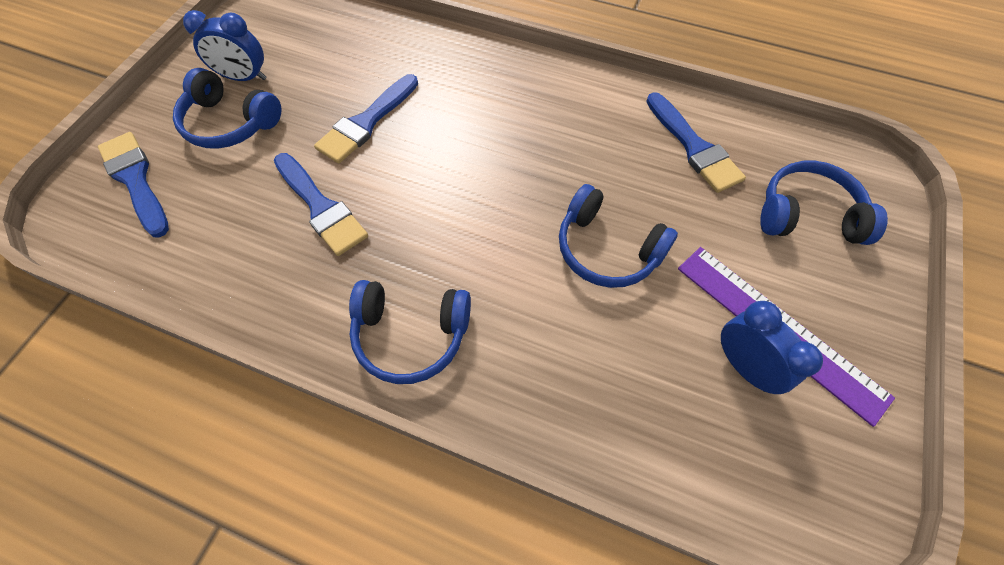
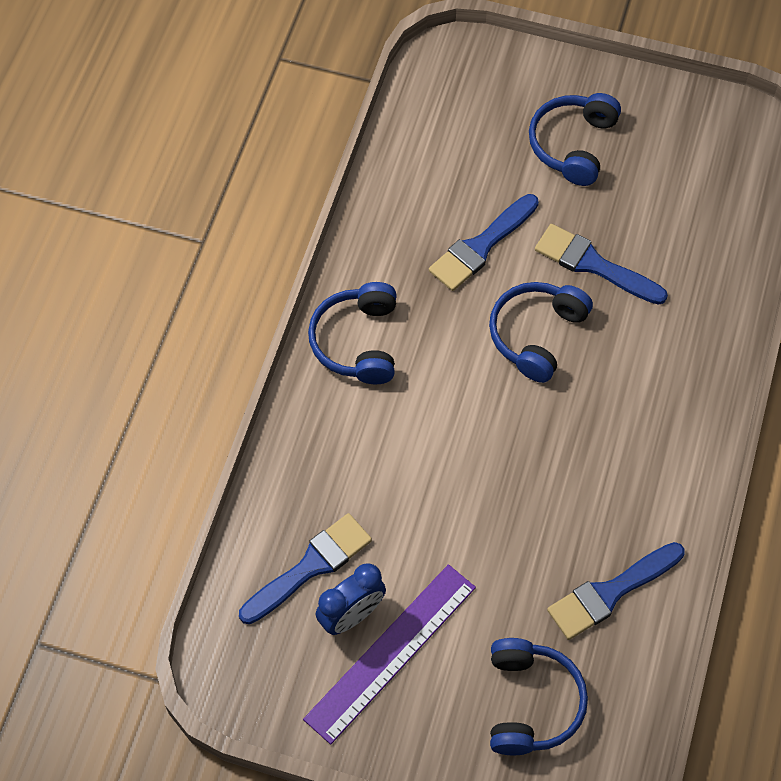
camera: 85 degrees right, 0 degrees up
blue brush [98,132,169,238] -> blue brush moved to [239,513,372,624]
blue clock [183,10,266,81] -> none
blue headphones [559,184,678,288] -> blue headphones moved to [489,282,593,383]

